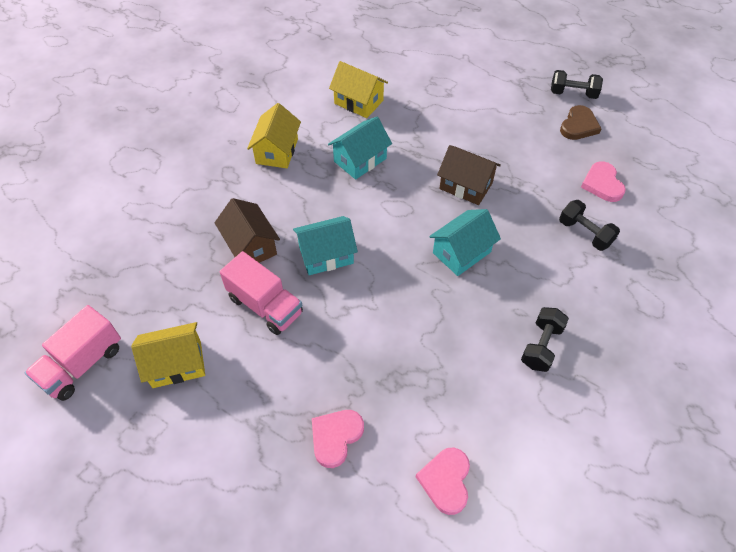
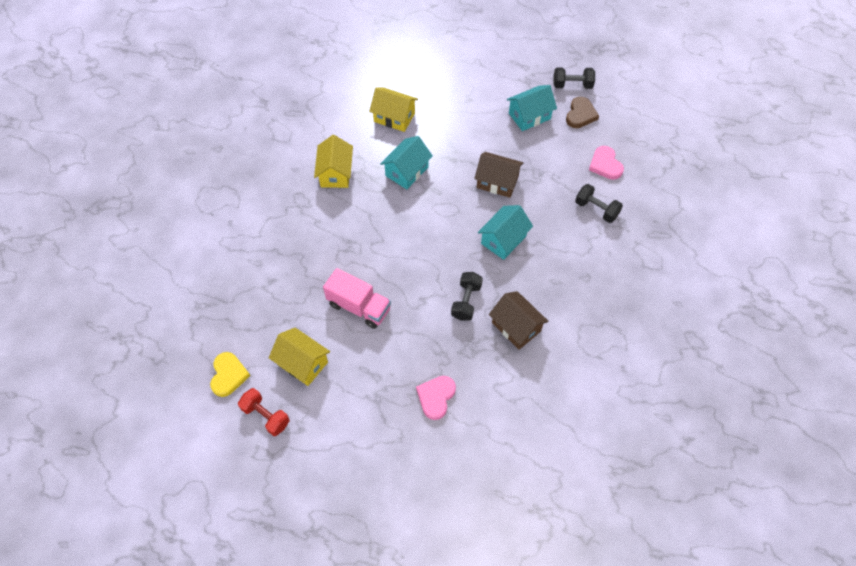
camera: 10 degrees left, 5 degrees up
pink truck [25,305,121,401] -> yellow heart [210,352,250,397]
yellow house [131,322,205,388] -> yellow house turned 60 degrees clockwise [269,328,330,386]
brown house [215,198,280,263] -> brown house moved to [489,291,549,350]
turquoise house [293,216,358,275] -> turquoise house moved to [507,85,557,131]
pink heart [416,448,470,515] -> none
black dumbbell [521,307,569,372] -> black dumbbell moved to [451,272,483,321]
none -> red dumbbell [238,388,290,436]

